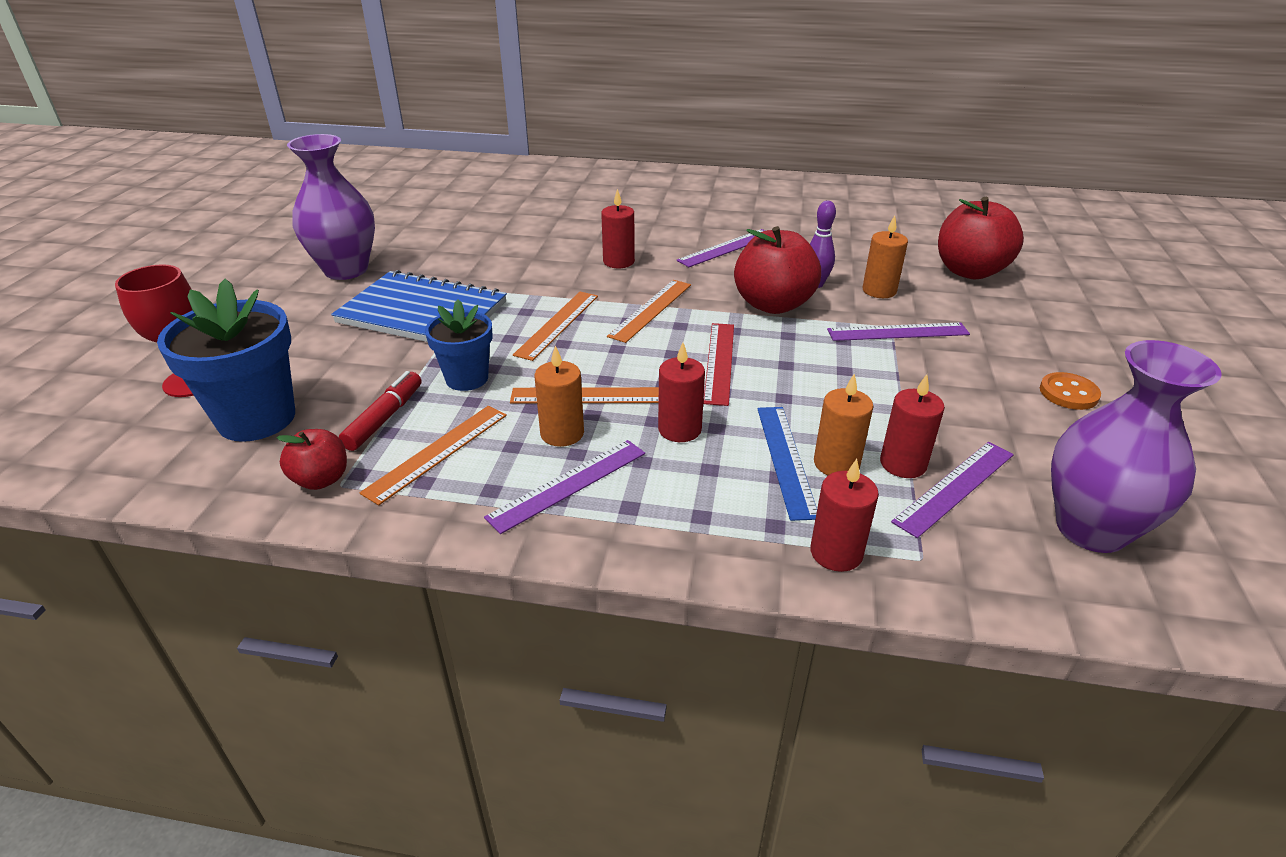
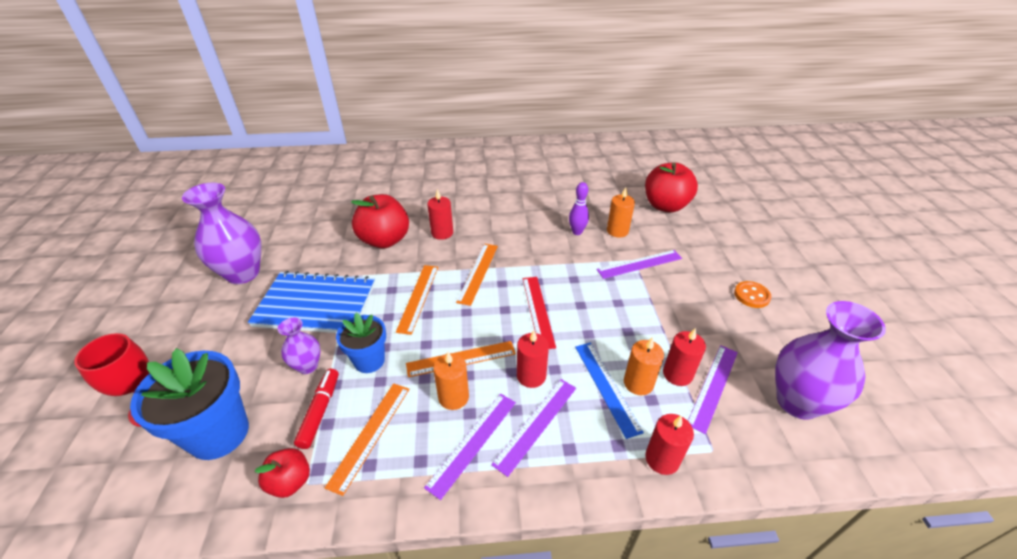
camera: 15 degrees left, 5 degrees up
purple ruler [676,229,765,267] -> purple ruler moved to [491,379,576,477]
red apple [734,226,821,314] -> red apple moved to [351,194,409,249]
none -> purple vase [278,318,321,374]

